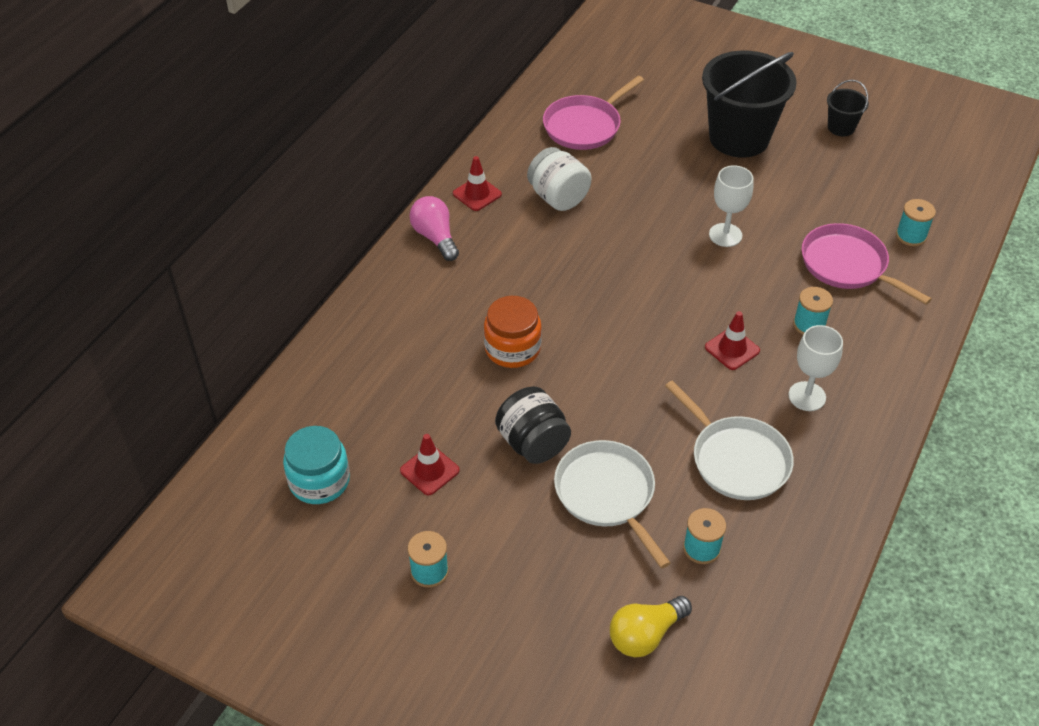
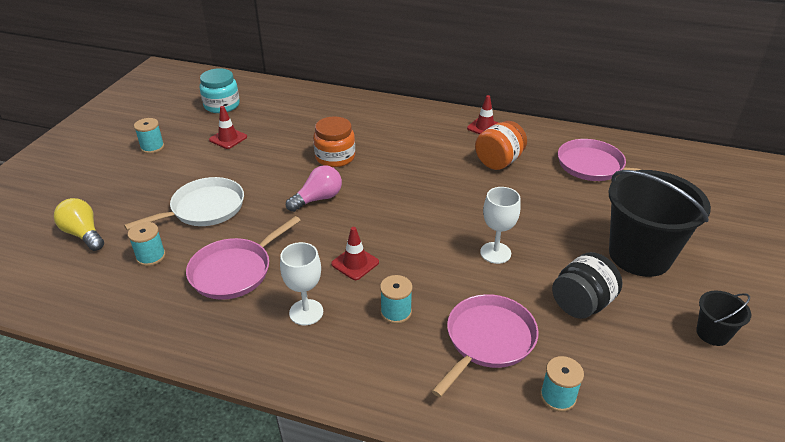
camera: 80 degrees right, 10 degrees down
pink light bulb [409,196,459,261] -> pink light bulb moved to [286,166,342,212]
black jar [495,386,571,464] -> black jar moved to [552,252,622,319]
white jar [527,147,592,211] -> orange jar [475,121,527,170]
white pan [665,381,794,500] -> pink pan [186,216,301,300]

